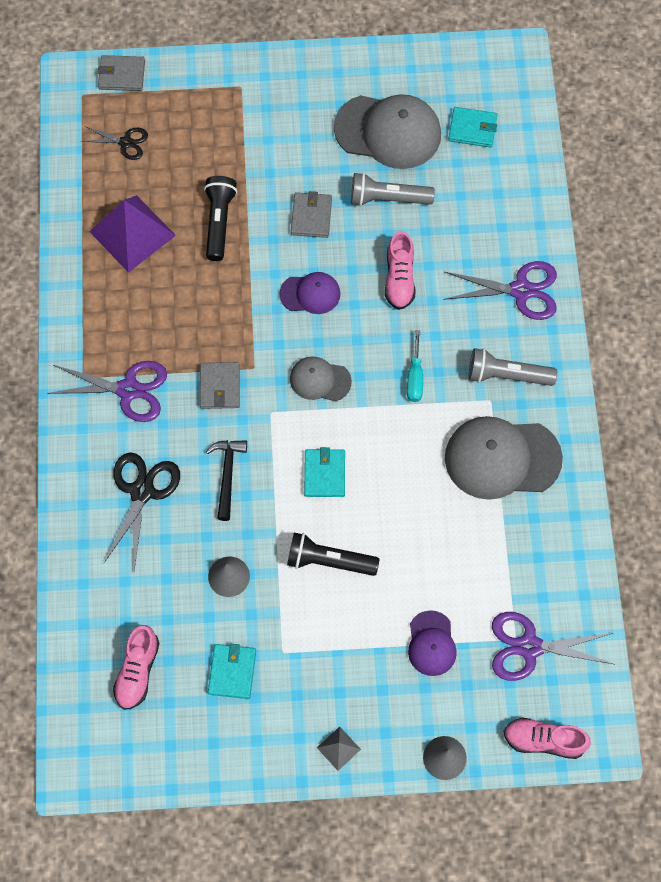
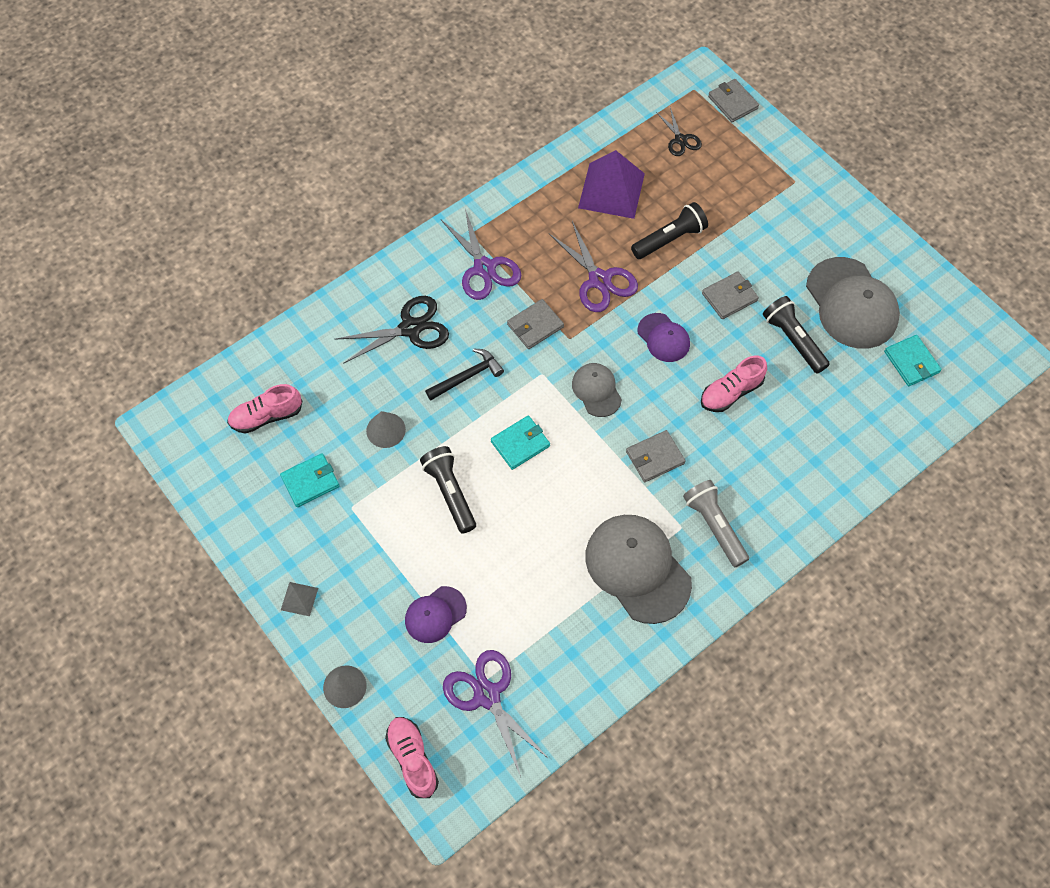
camera: 55 degrees right, 5 degrees down
grey flashlight [351,173,435,206] -> black flashlight [763,296,830,374]
turquoise screwdriver [407,330,423,402] -> grey wallet [626,430,685,482]
purple scissors [443,261,557,320] -> purple scissors moved to [549,221,638,312]

